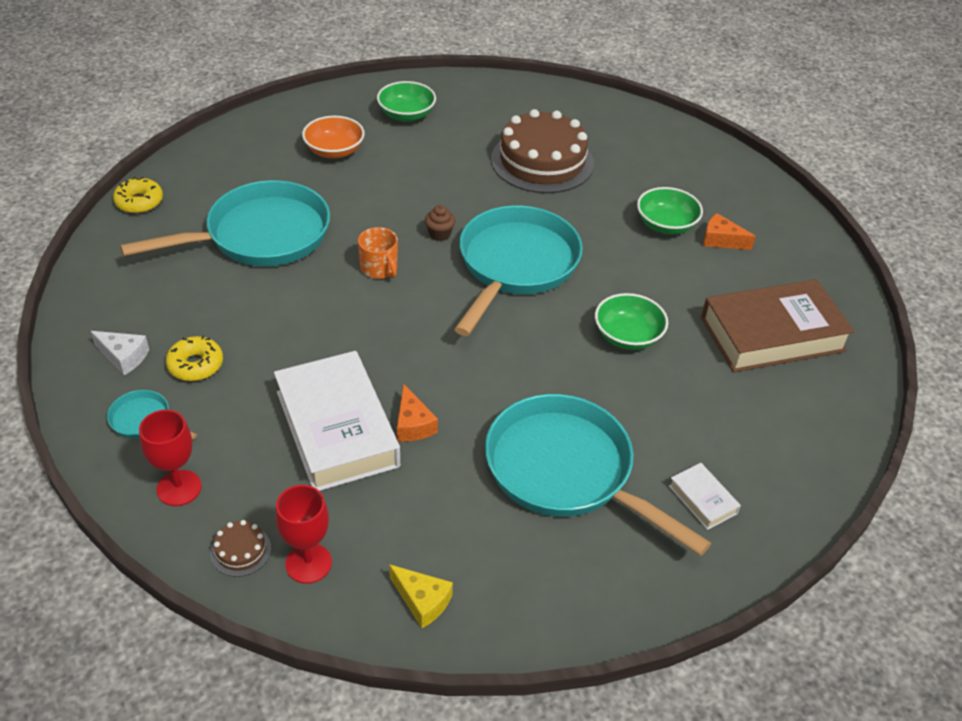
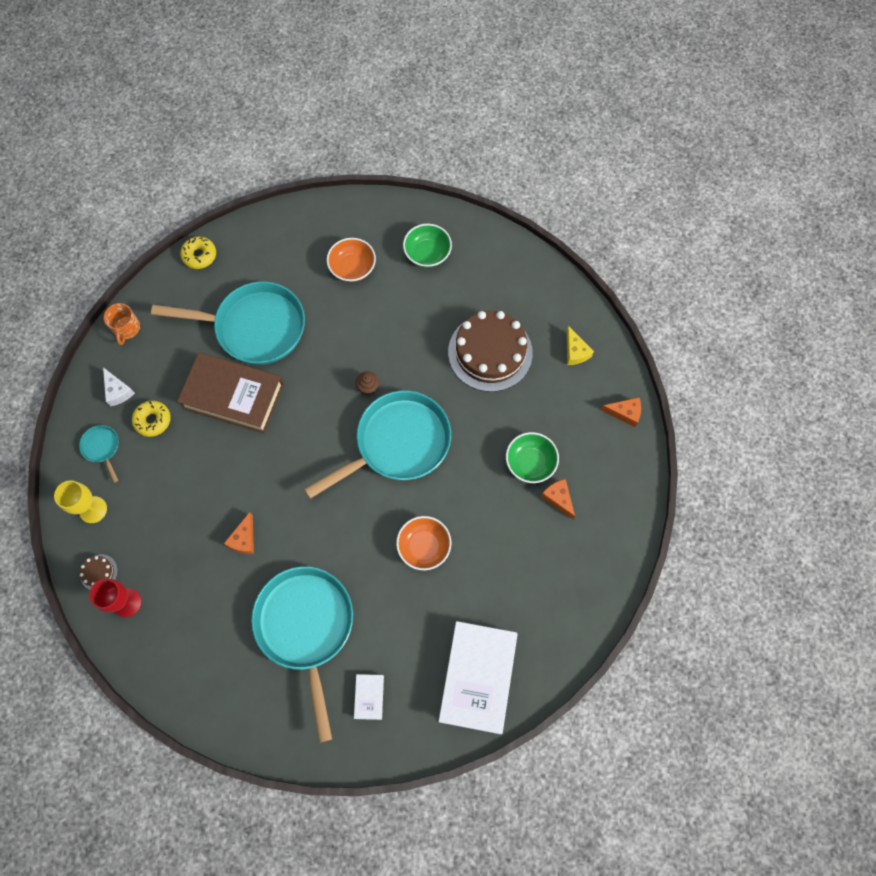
camera: 35 degrees right, 25 degrees up
red goblet [139,410,201,506] -> yellow goblet [54,480,107,523]
white book [274,351,400,491] -> white book moved to [439,621,518,734]
orange mug [358,227,398,279] -> orange mug moved to [104,303,140,345]
yellow cheese [389,564,453,628] -> yellow cheese moved to [566,326,594,365]
green bowl [595,293,668,350] -> orange bowl [396,516,451,570]
brown book [701,279,854,372] -> brown book moved to [177,352,284,433]
none -> orange cheese [601,397,641,427]

